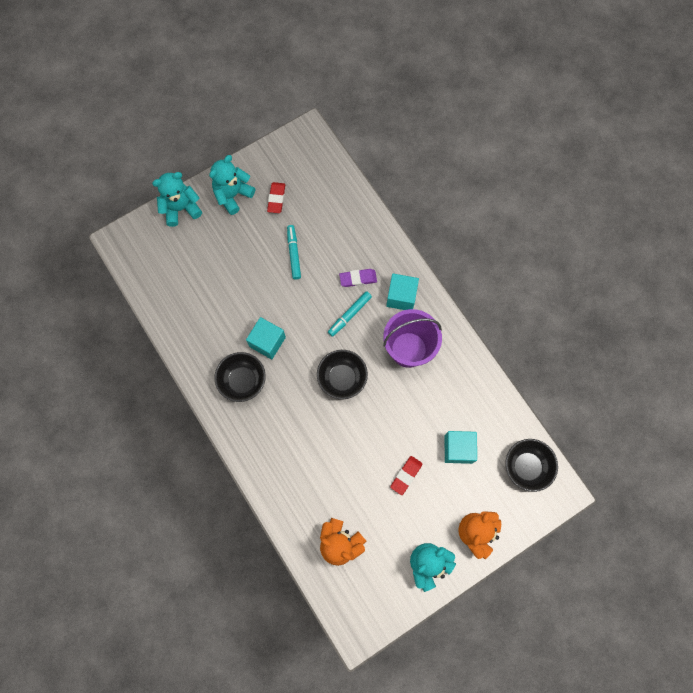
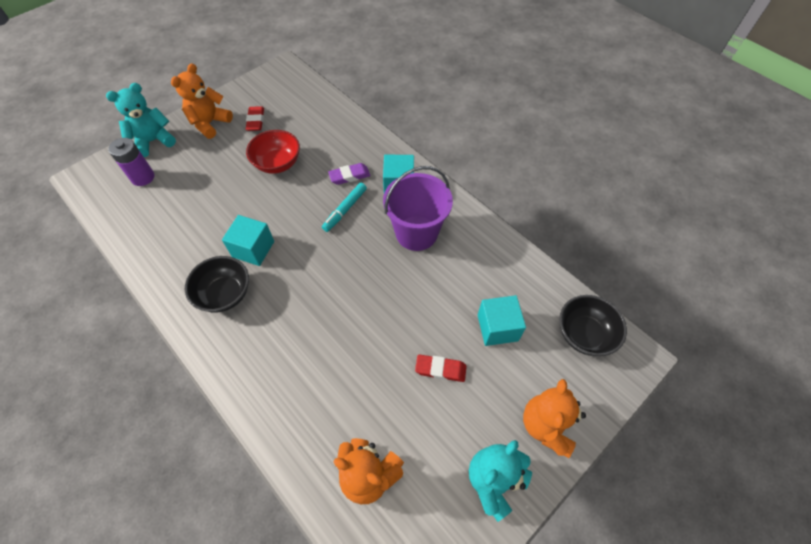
camera: 10 degrees left, 15 degrees down
turquoise teddy bear [209,155,255,215] -> orange teddy bear [171,64,233,139]
turquoise marker [287,225,301,280] -> red bowl [246,130,300,174]
black bowl [317,350,368,399] -> none
red eraser [390,456,422,495] -> red eraser turned 75 degrees clockwise [415,354,467,382]
none -> purple battery [108,138,154,186]

